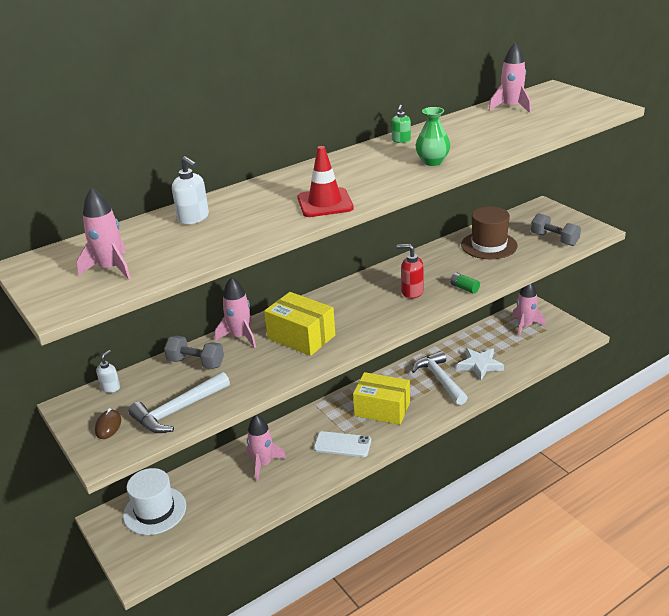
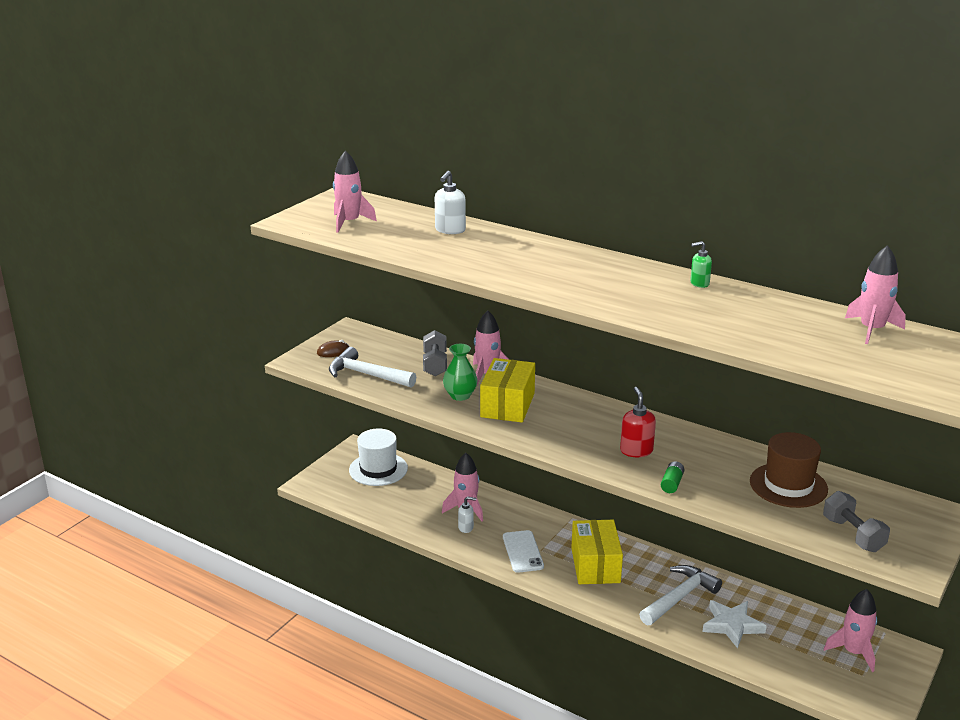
camera: 65 degrees right, 5 degrees down
white soap dispenser [96,350,120,393] -> white soap dispenser moved to [458,496,476,533]
red traffic cone [297,146,354,217] -> none
green vase [415,107,450,166] -> green vase moved to [443,344,478,401]
grey dumbbell [531,213,581,246] -> grey dumbbell turned 45 degrees counterclockwise [823,491,890,552]

